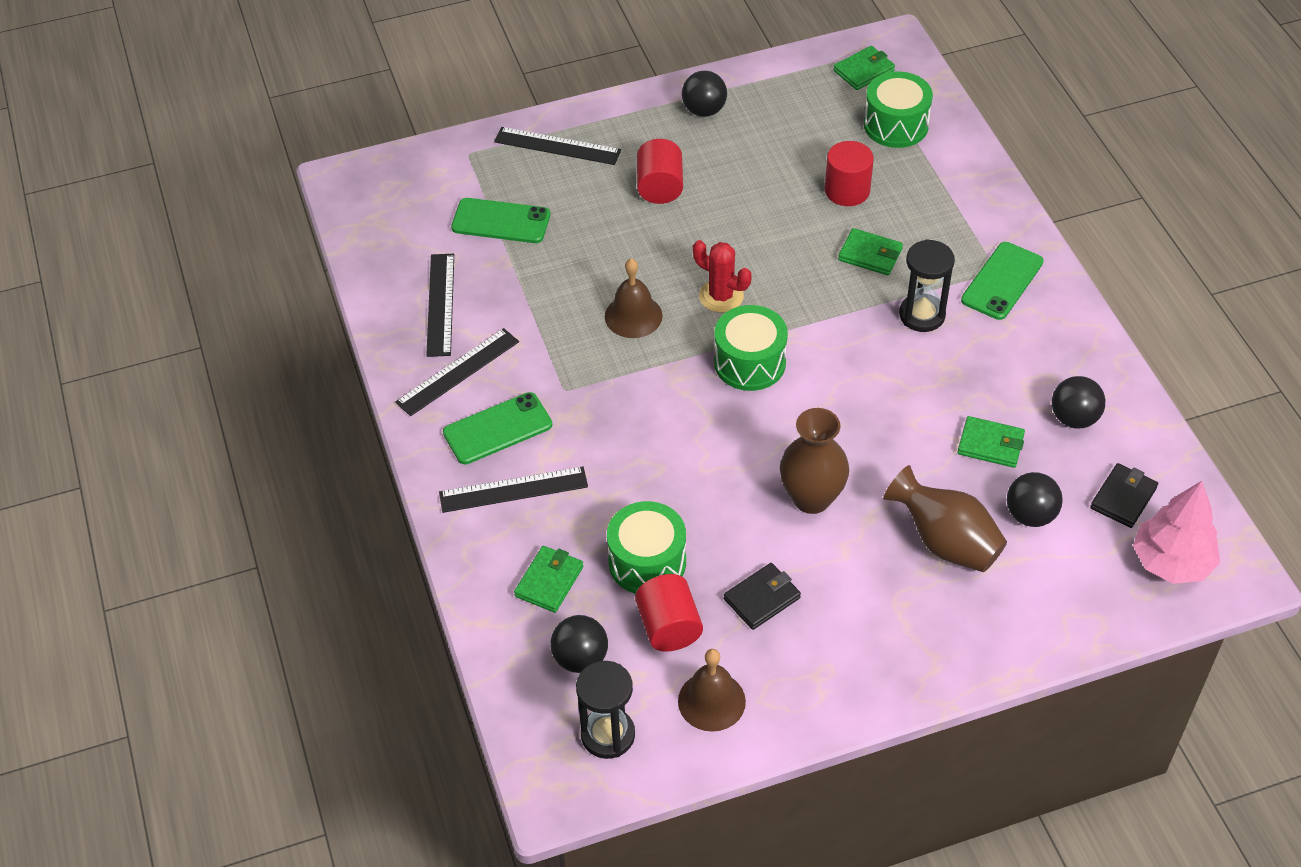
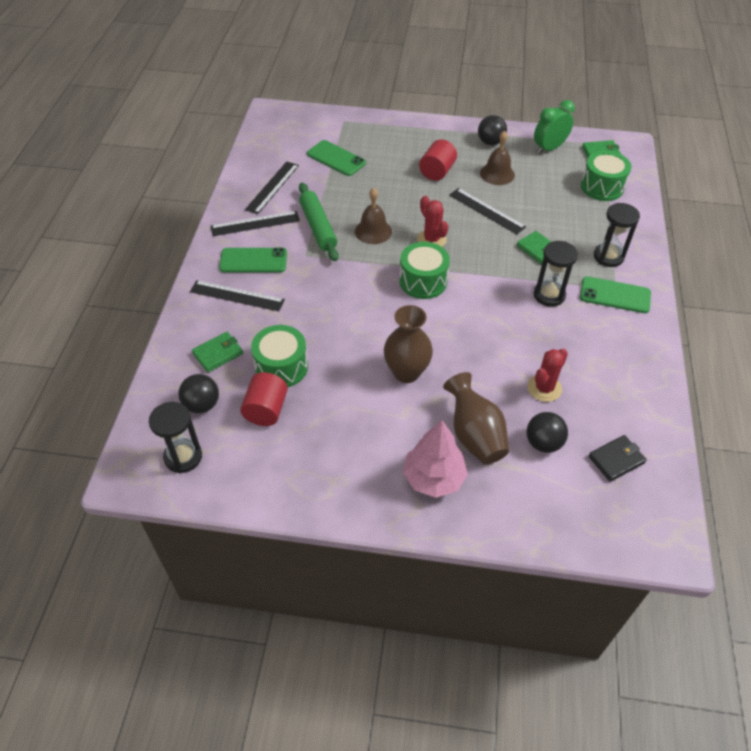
camera: 25 degrees right, 0 degrees up
black ruler [494,127,621,165] -> black ruler moved to [449,188,526,234]
brown bell [678,649,746,732] -> brown bell moved to [480,130,515,185]
black wallet [724,563,801,630] -> none
red cylinder [825,141,874,206] -> none
green wallet [958,416,1025,468] -> red cactus [527,349,568,402]
green phone [961,242,1044,320] -> green phone turned 45 degrees clockwise [580,276,651,313]
black ball [1052,376,1105,429] -> none
pink tree [1133,481,1220,584] -> pink tree moved to [403,420,468,498]
none -> green rolling pin [299,183,339,261]
none -> green clock [534,100,575,154]
none -> black hourglass [594,203,640,267]

